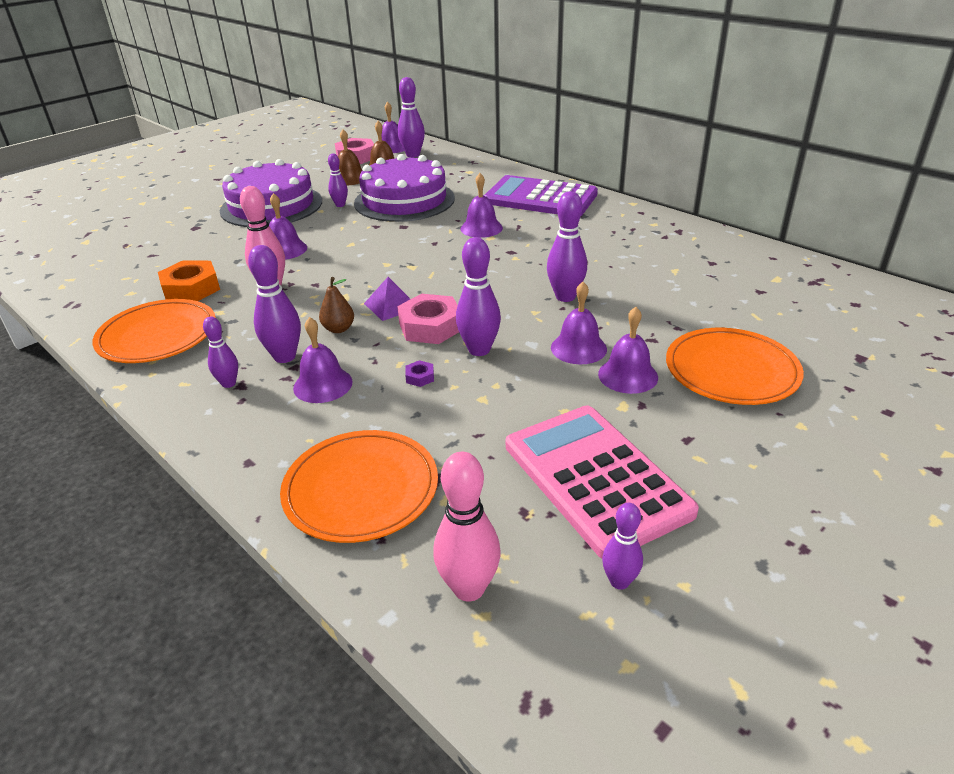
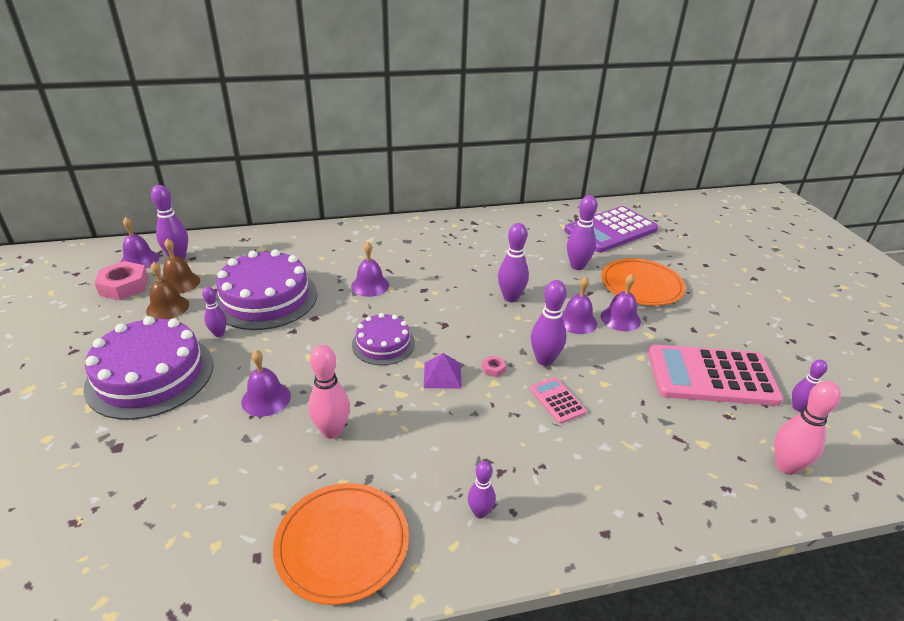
camera: 60 degrees left, 0 degrees up
orange nut [158,260,220,301] -> none
purple bowling pin [248,245,301,363] -> purple bowling pin moved to [567,195,597,270]
orange plate [280,430,438,543] -> none
purple bell [293,317,353,403] -> none
brown pear [319,277,354,333] -> none
pink nut [397,294,459,344] -> pink nut [482,356,506,377], size x0.44
purple nut [405,360,434,387] -> pink calculator [530,377,587,424]
purple calculator [484,175,598,216] -> purple calculator moved to [564,206,658,253]
none -> purple cake [352,313,415,365]

